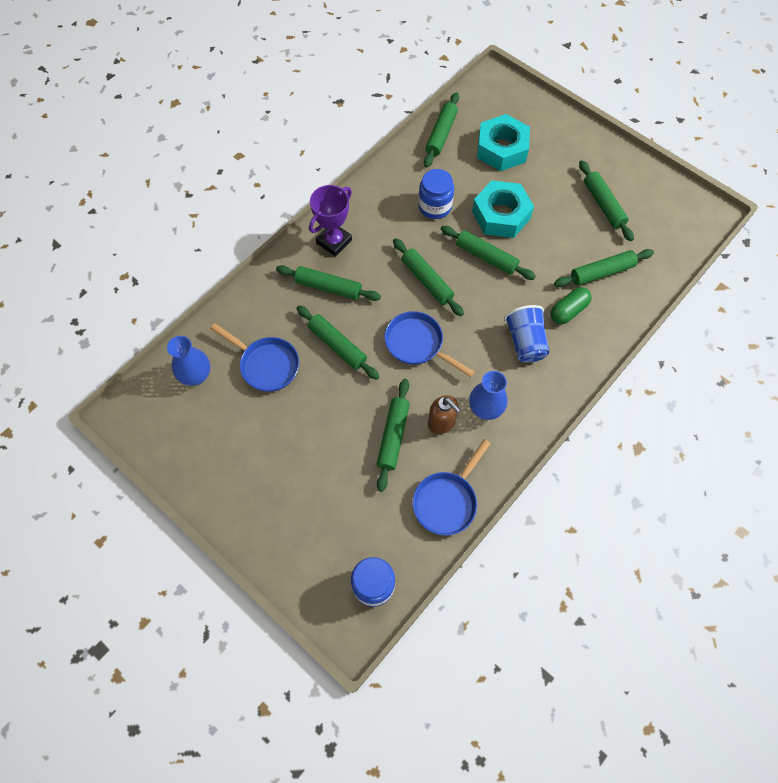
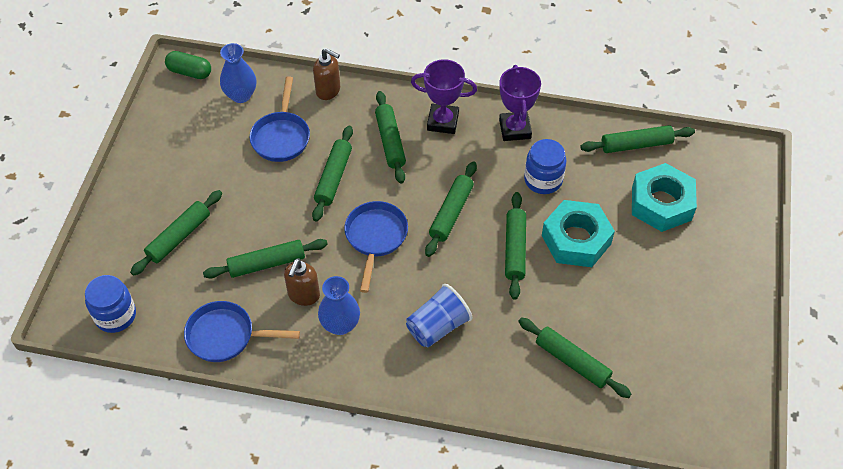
camera: 60 degrees right, 10 degrees down
green capsule [551,287,592,324] -> green capsule moved to [165,51,211,79]
green rolling pin [579,160,634,241] -> green rolling pin moved to [130,190,222,276]
none -> brown soap dispenser [313,48,340,100]
none -> purple trophy [499,65,541,141]

